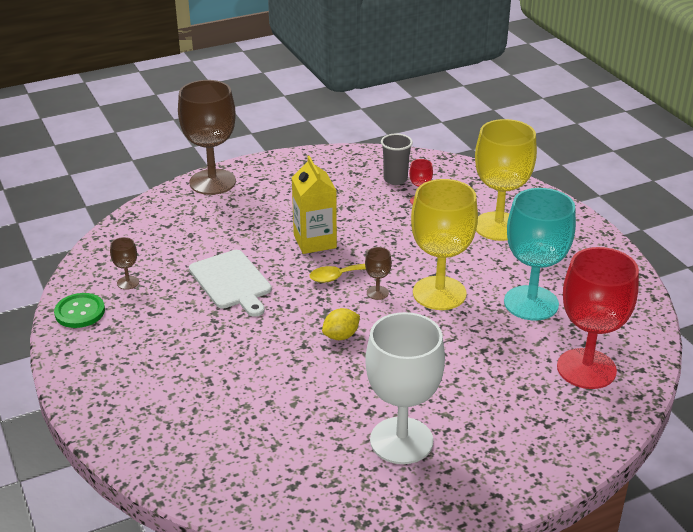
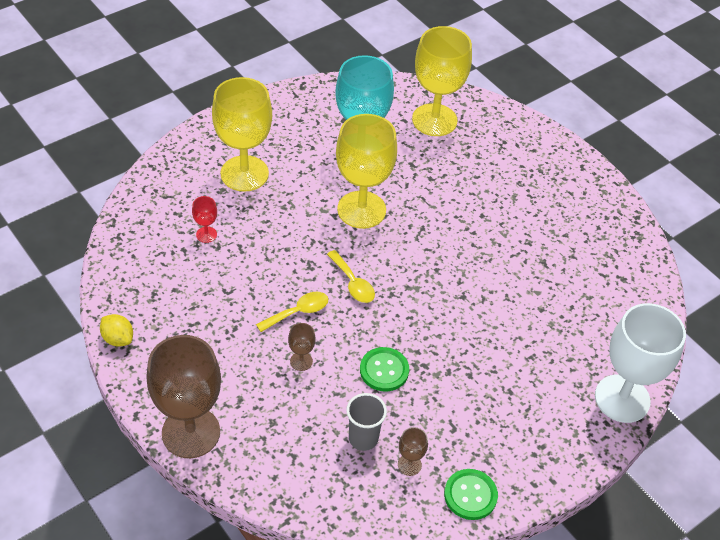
camera: 105 degrees left, 15 degrees up
white cutting board [189,250,272,317] -> green button [360,347,409,391]
yellow carton [292,156,337,254] -> yellow spoon [256,292,328,332]
yellow lemon [322,308,360,340] -> yellow lemon moved to [100,314,133,347]
brown goblet [365,247,392,300] -> brown goblet moved to [288,323,316,371]
white goblet [365,312,445,464] -> white goblet moved to [595,303,686,423]
grey cup [381,134,413,185] -> grey cup moved to [346,393,387,451]
red goblet [557,247,639,389] -> yellow goblet [412,26,472,136]

